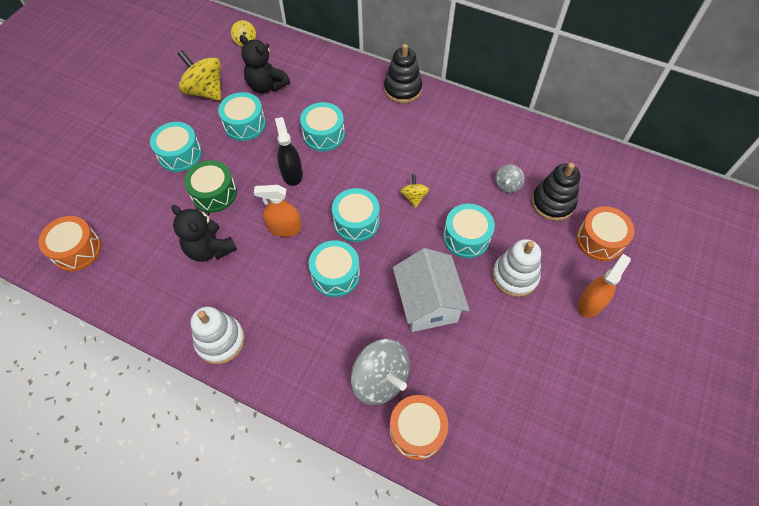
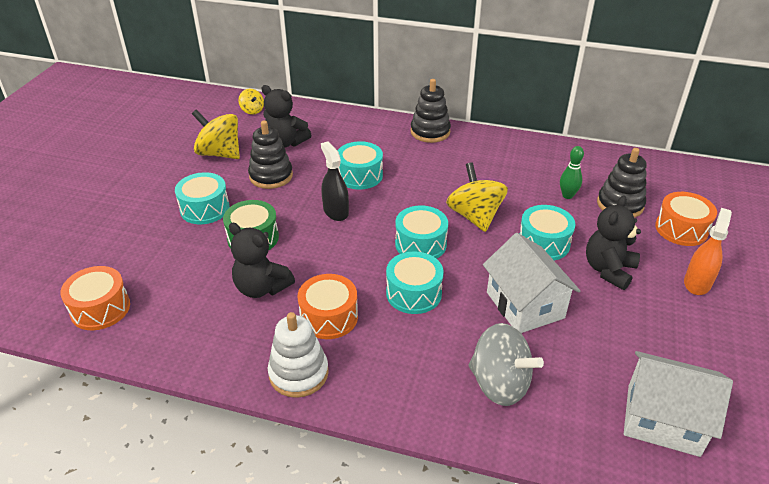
camera: 10 degrees left, 20 degrees down
turquoise drum [218,92,266,141] -> black stacking toy [248,120,293,189]
orange spray bottle [254,185,302,237] -> none
orange drum [389,395,448,460] -> orange drum moved to [298,274,358,339]
yellow spinning top [400,174,429,208] -> yellow spinning top [446,162,508,232], size x1.93
white stacking toy [492,239,541,297] -> black teddy bear [586,195,641,290]
grey spinning top [495,164,525,193] -> green bowling pin [560,146,584,199]
none -> white house [624,351,733,457]

